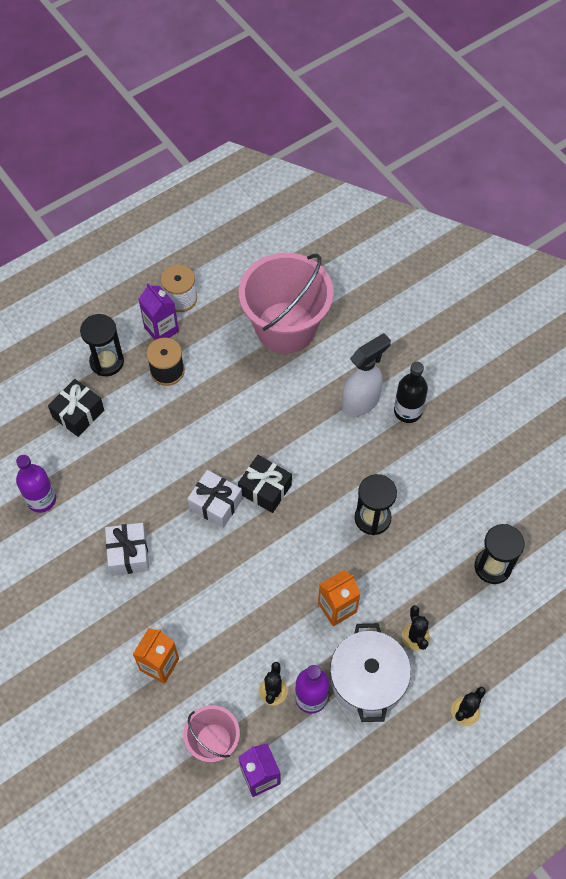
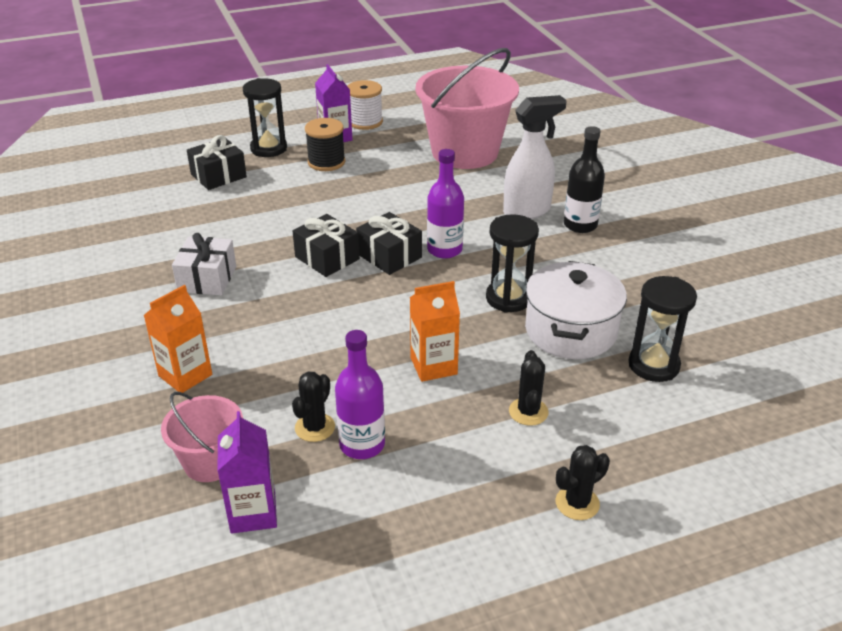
camera: 15 degrees right, 25 degrees down
purple bottle [16,455,56,513] -> purple bottle moved to [427,149,464,258]
white gift [187,470,242,528] -> black gift [293,214,360,277]
white pot [330,623,411,722] -> white pot moved to [525,261,627,359]

